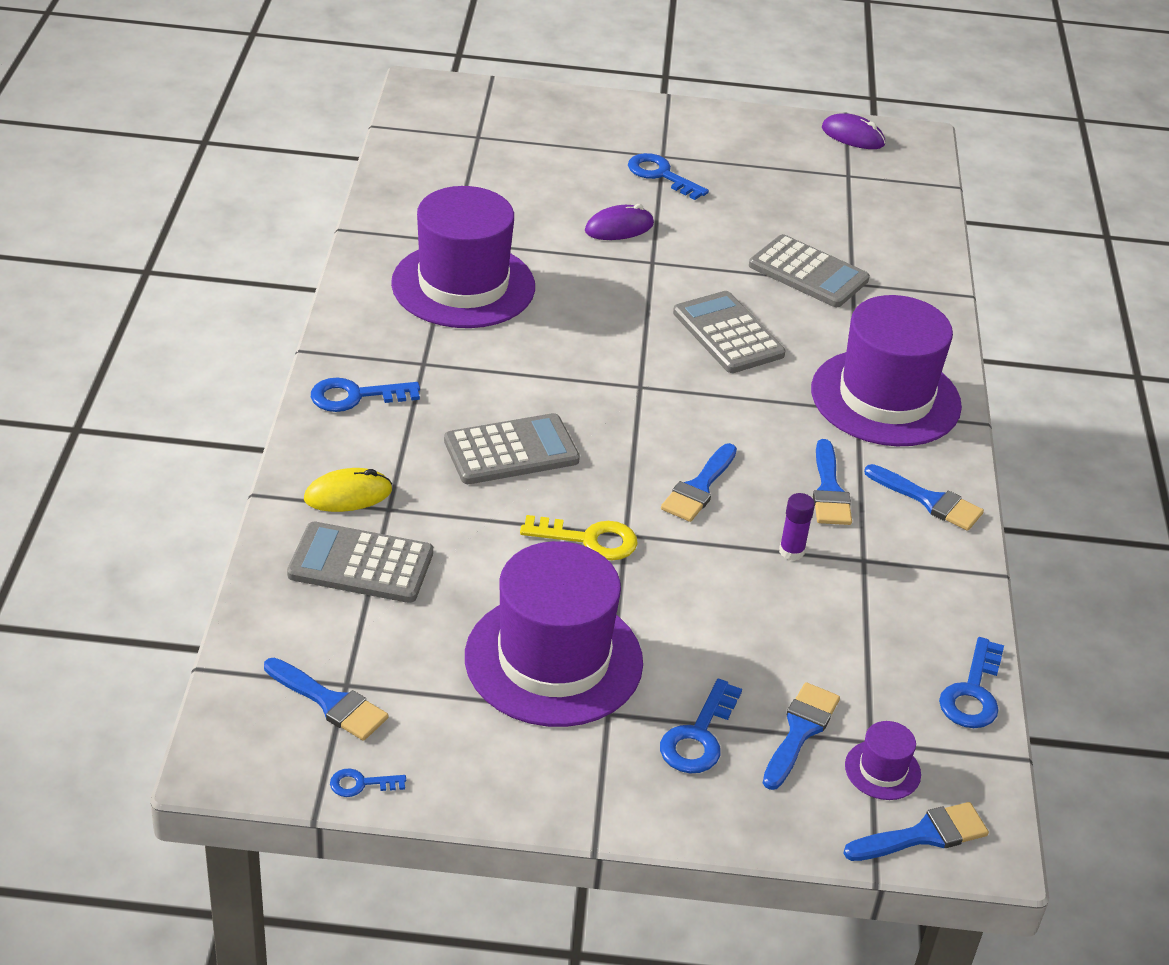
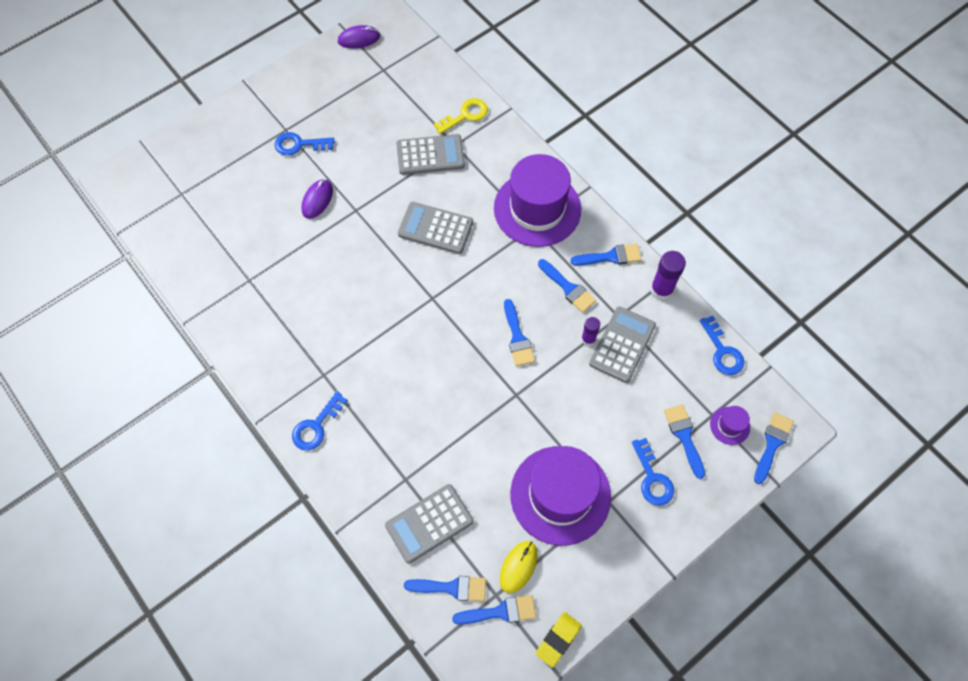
camera: 40 degrees left, 25 degrees up
yellow mouse [304,468,392,512] -> yellow mouse moved to [500,541,538,593]
blue key [330,768,406,797] -> yellow eraser [535,612,582,668]
purple hat [391,186,535,328] -> none
grey calculator [444,413,580,484] -> grey calculator moved to [589,306,656,383]
yellow key [520,515,638,560] -> yellow key moved to [434,98,488,134]
none -> blue brush [404,576,486,601]
none -> purple glue stick [650,251,686,300]

